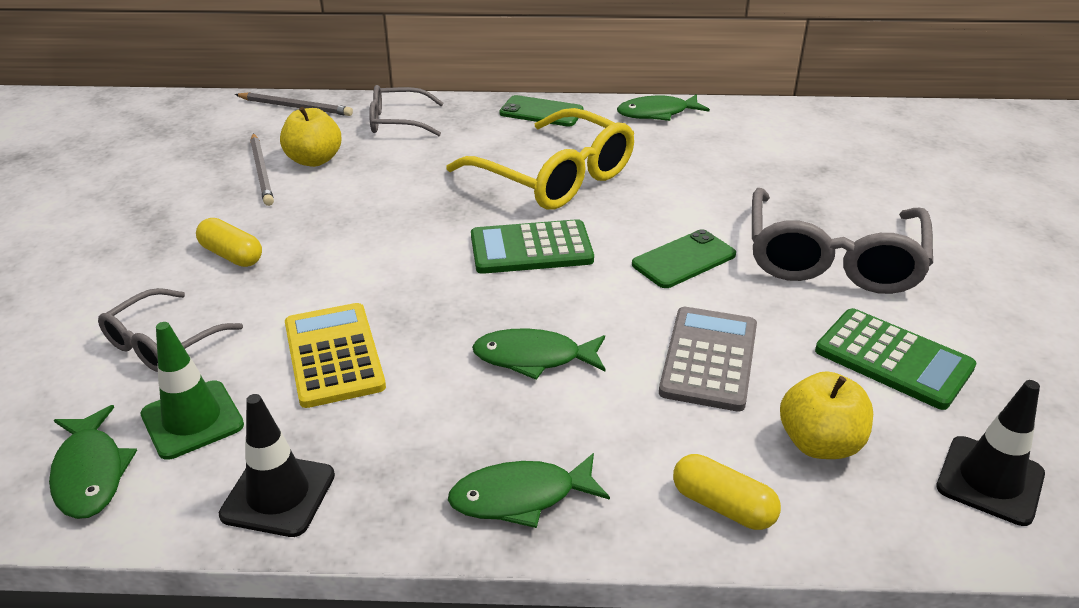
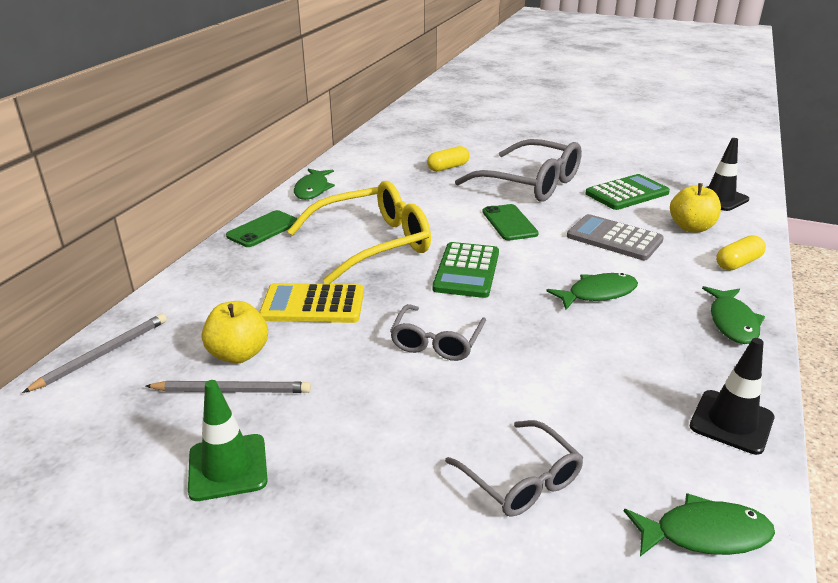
camera: 70 degrees left, 5 degrees down
green traffic cone [140,322,244,460] -> green traffic cone moved to [188,380,268,501]
yellow capsule [196,218,262,267] -> yellow capsule moved to [427,146,470,172]
yellow calculator [285,303,386,408] -> yellow calculator moved to [259,283,364,323]
grey glasses [369,85,444,136] -> grey glasses moved to [390,304,486,361]
green fish [472,328,605,380] -> green fish turned 135 degrees counterclockwise [546,273,638,310]

